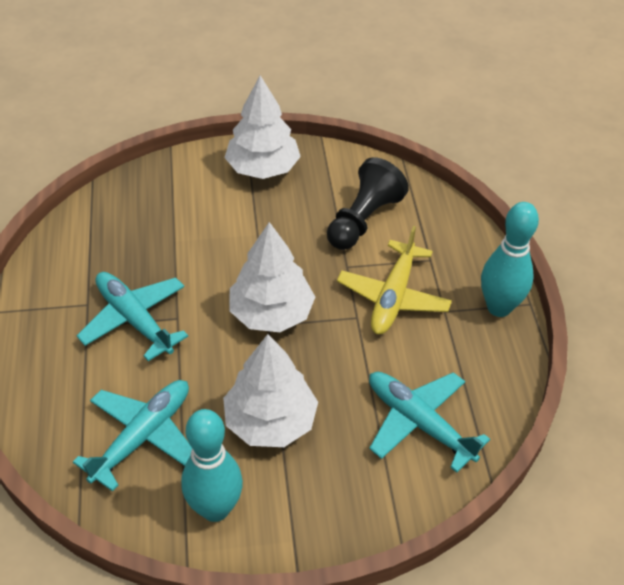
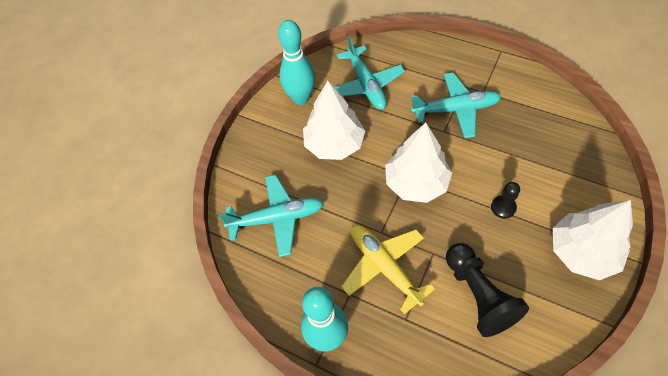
camera: 130 degrees right, 10 degrees up
none -> black pawn [491,182,520,219]

